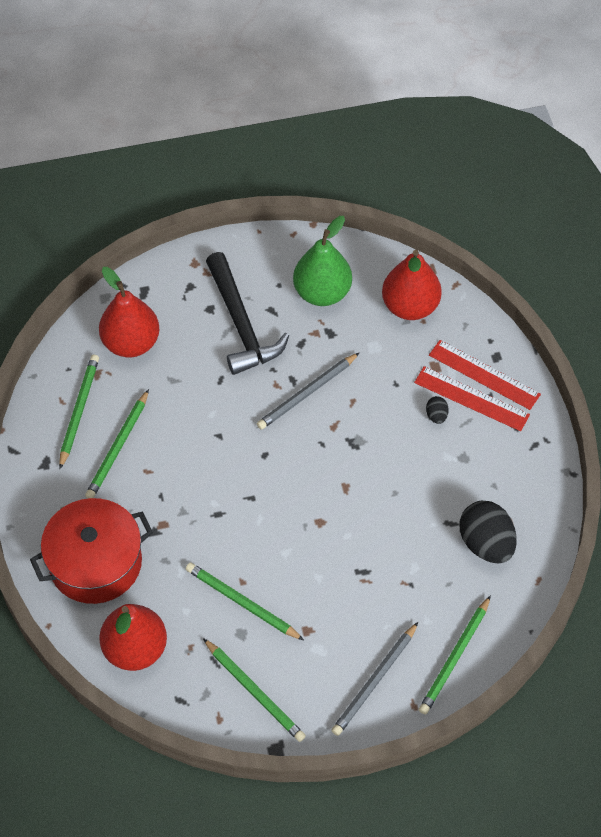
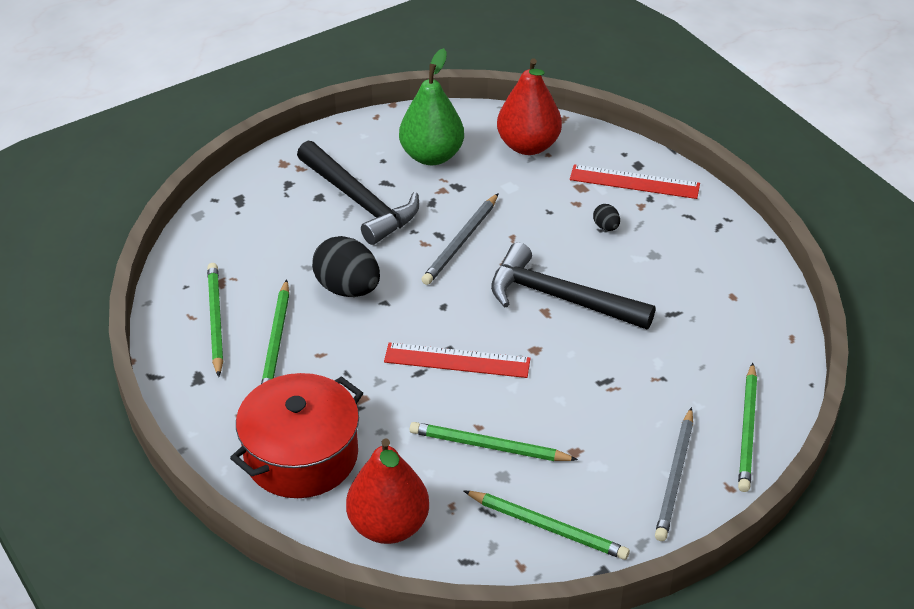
camera: 20 degrees left, 15 degrees down
red pear [99,267,159,357] -> none
red ruler [414,366,530,431] -> red ruler moved to [384,342,531,378]
black egg [460,501,517,563] -> black egg moved to [312,236,380,297]
none -> black hammer [491,242,656,329]

